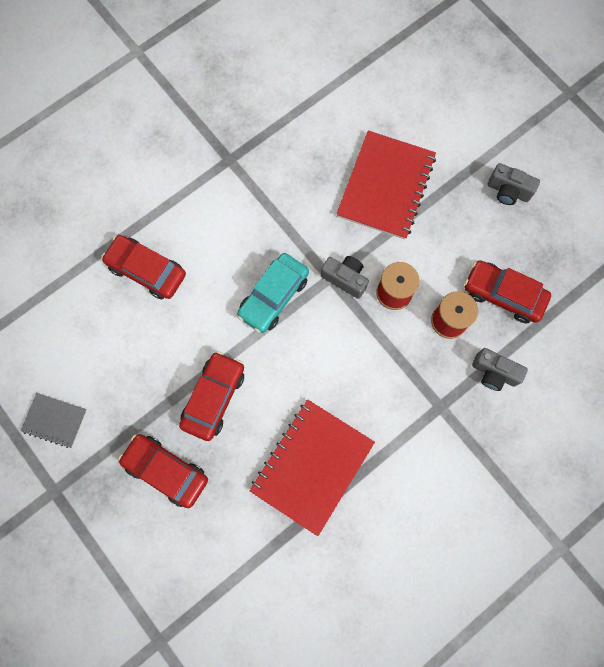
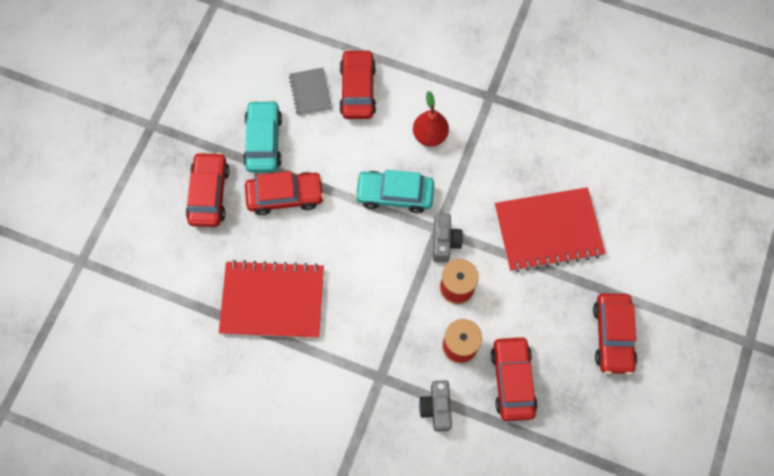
camera: 60 degrees right, 5 degrees down
grey notebook [21,393,87,448] -> grey notebook moved to [289,68,332,116]
grey camera [487,163,540,205] -> red car [593,293,637,375]
none -> turquoise car [243,100,282,173]
none -> red pear [413,91,449,146]

